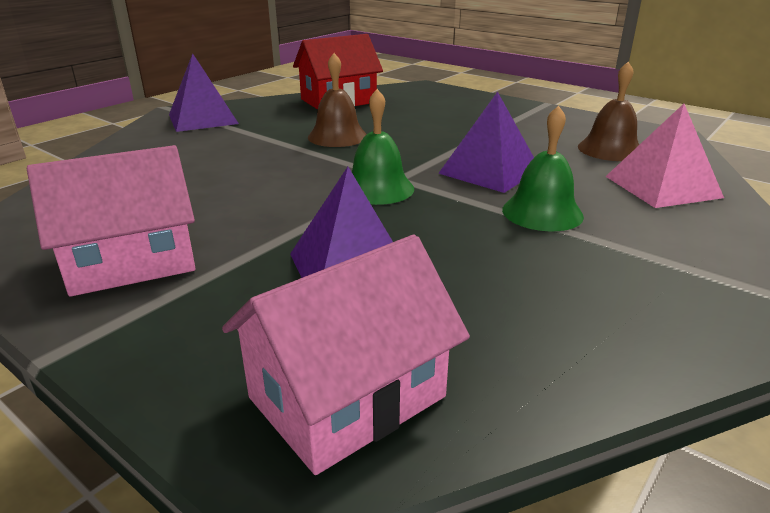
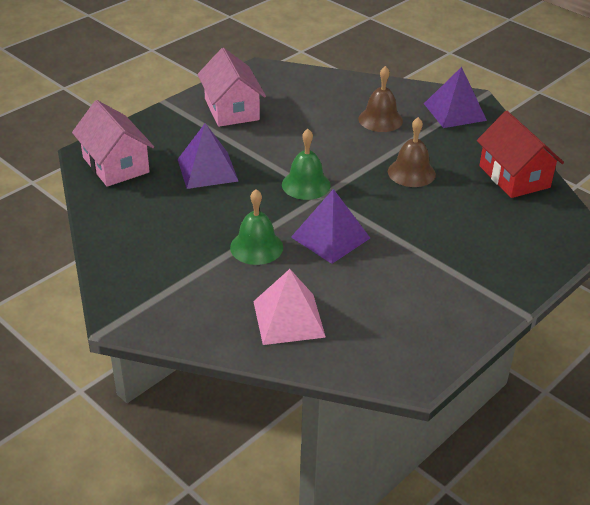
camera: 95 degrees right, 10 degrees up
brown bell [578,62,639,161] -> brown bell moved to [358,66,403,132]

